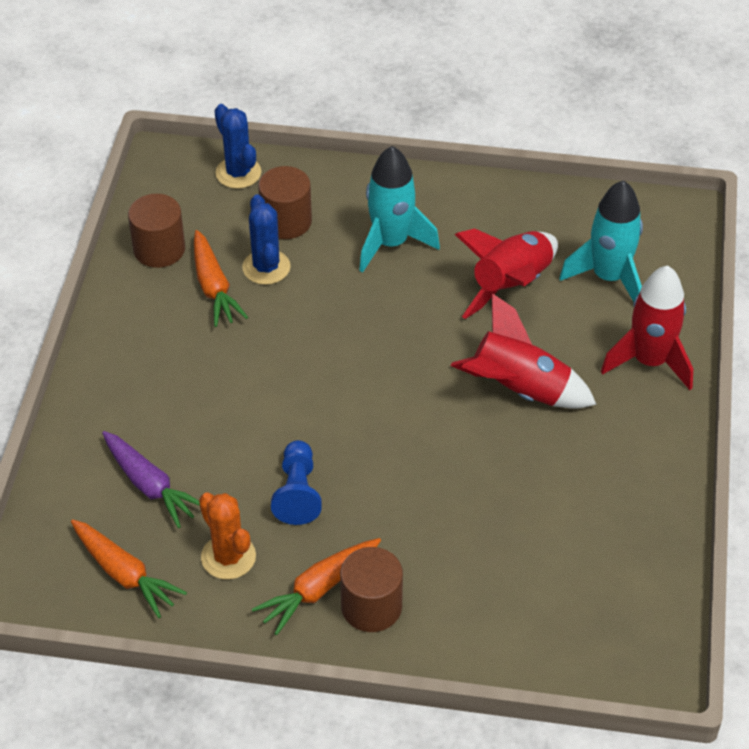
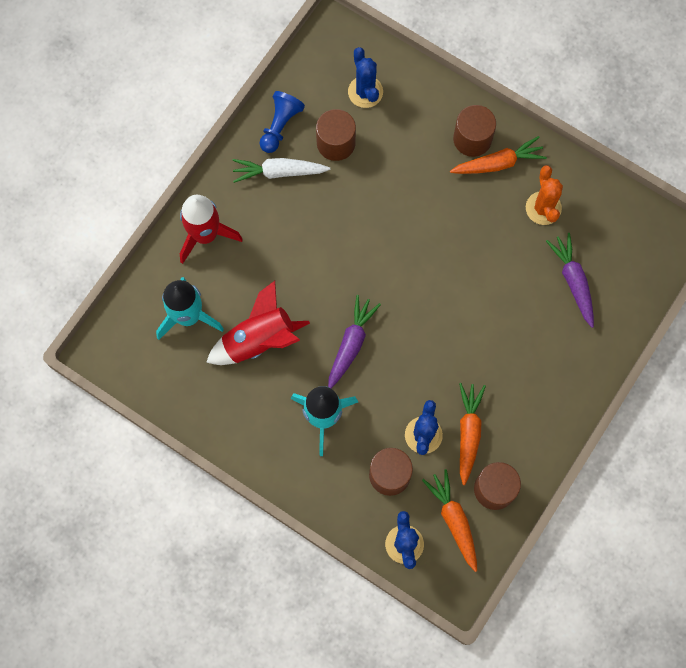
camera: 155 degrees left, 25 degrees up
orange carrot [71,519,187,618] -> orange carrot moved to [422,469,477,572]
blue pawn [271,440,322,525] -> blue pawn moved to [259,91,305,153]
red rocket [451,293,597,409] -> none
none -> white carrot [233,158,330,183]
none -> brown cylinder [316,109,356,161]
none -> purple carrot [328,295,381,389]
none -> blue cactus [348,47,383,108]

